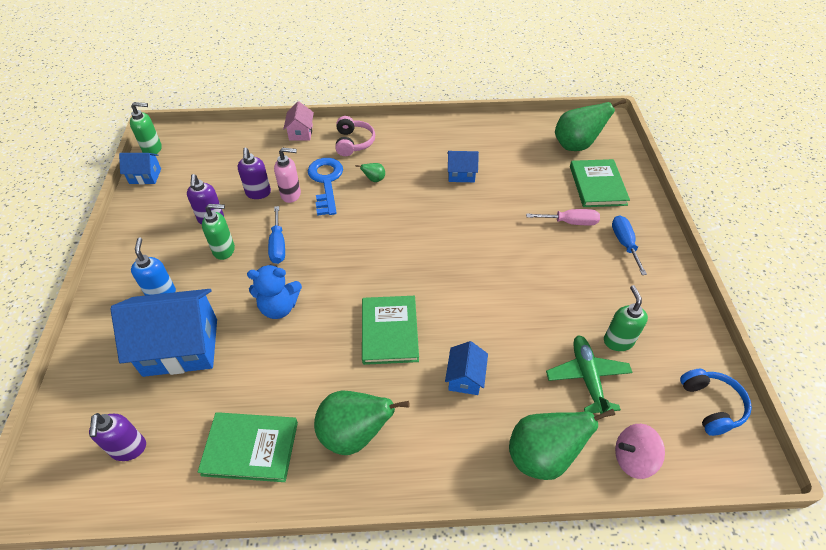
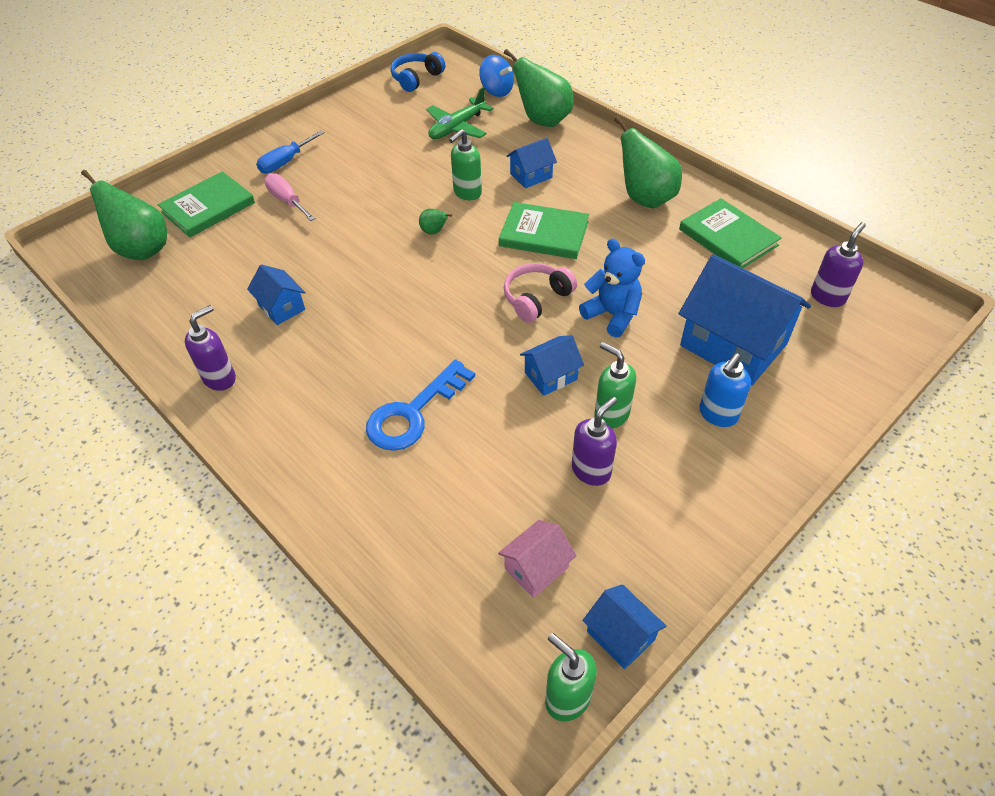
camera: 130 degrees left, 0 degrees up
purple soap dispenser [238,148,271,199] -> purple soap dispenser moved to [185,305,236,391]
blue screwdriver [268,206,285,264] -> blue house [520,335,584,396]
pink soap dispenser [274,148,301,203] -> none
pink house [283,102,314,141] -> pink house moved to [498,520,577,598]
pink headphones [335,116,375,156] -> pink headphones moved to [504,263,577,323]
green pear [356,163,385,182] -> green pear moved to [419,209,452,234]
green book [362,296,419,365] -> green book turned 60 degrees clockwise [499,202,589,259]
green soap dispenser [604,285,648,351] -> green soap dispenser moved to [449,129,482,200]
pink spinning top [615,424,665,479] -> blue spinning top [479,55,514,97]

